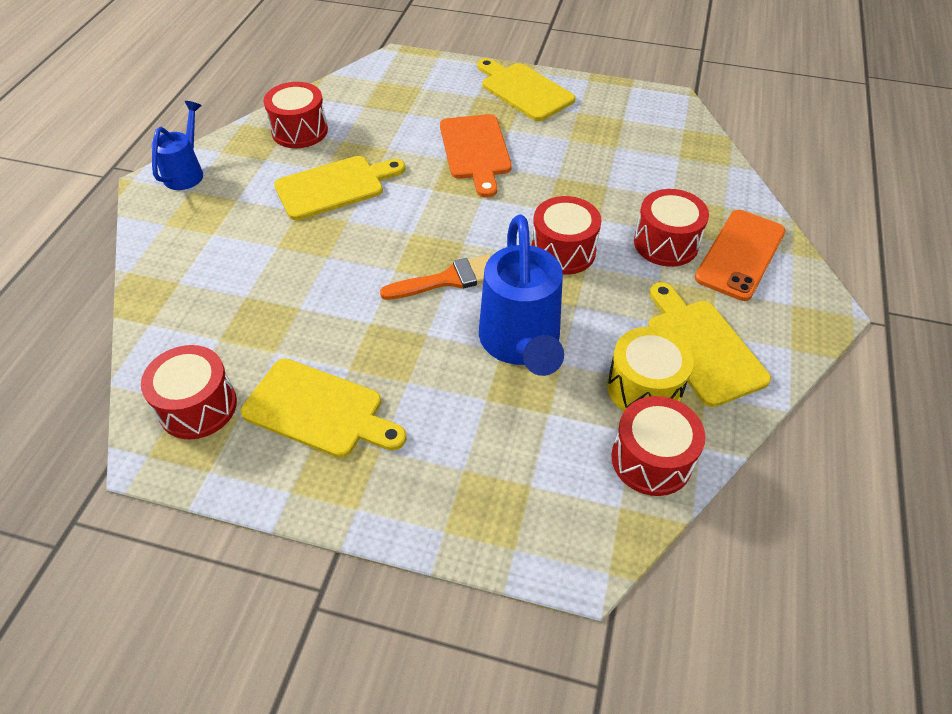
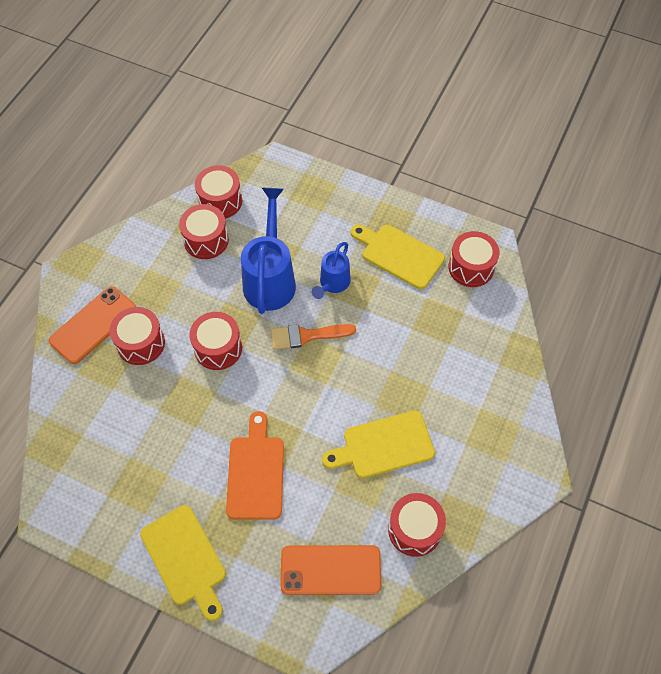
camera: 170 degrees left, 10 degrees up
blue watering can [151,101,203,190] -> blue watering can moved to [312,242,351,299]
yellow drum [607,327,694,411] -> red drum [179,204,229,259]
yellow cutting board [648,282,771,407] -> none
none -> orange phone [280,545,381,595]

